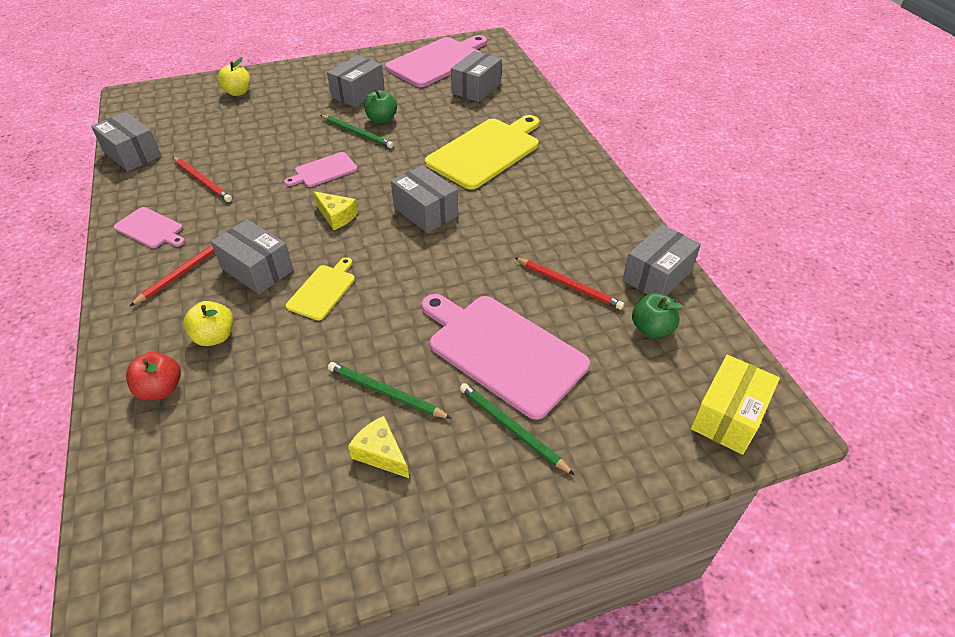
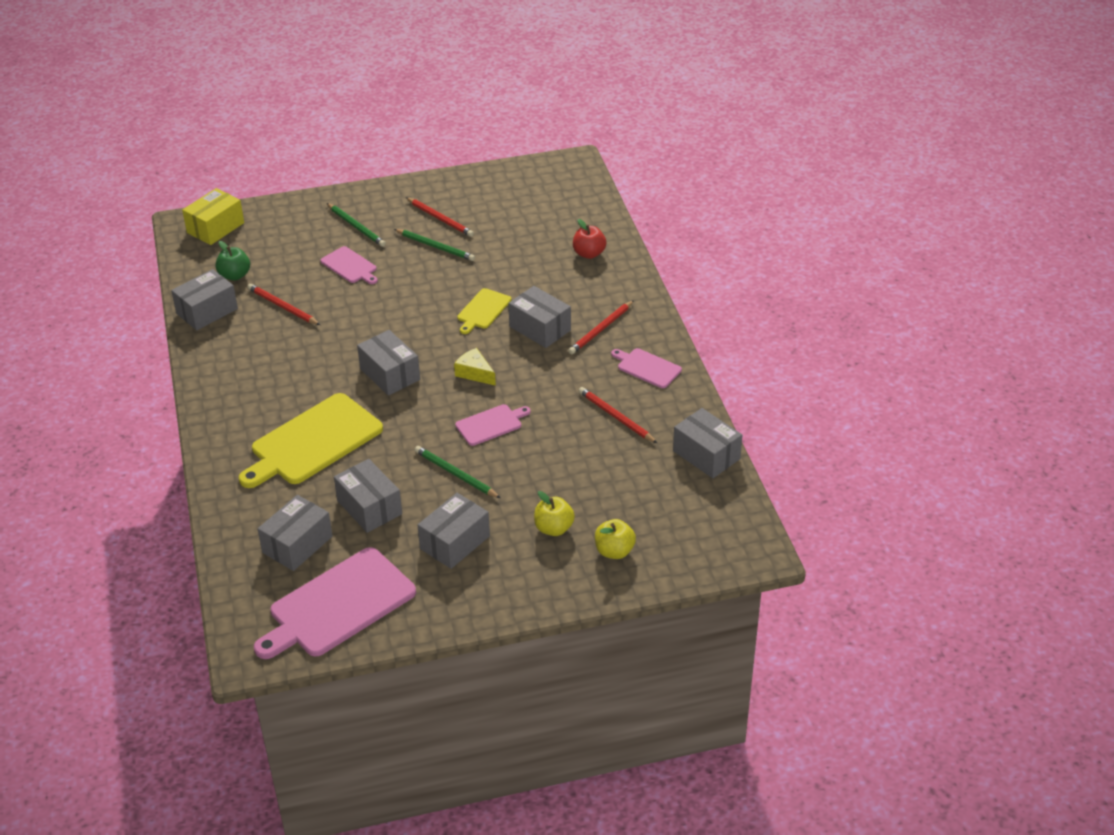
camera: 175 degrees left, 5 degrees down
yellow apple [183,301,233,346] -> yellow apple moved to [534,491,575,536]
yellow cheese [348,416,409,478] -> red pencil [406,197,474,237]
green apple [364,90,397,124] -> none
pink cutting board [422,294,590,420] -> pink cutting board [321,246,378,284], size x0.51
none -> grey box [334,459,402,533]

